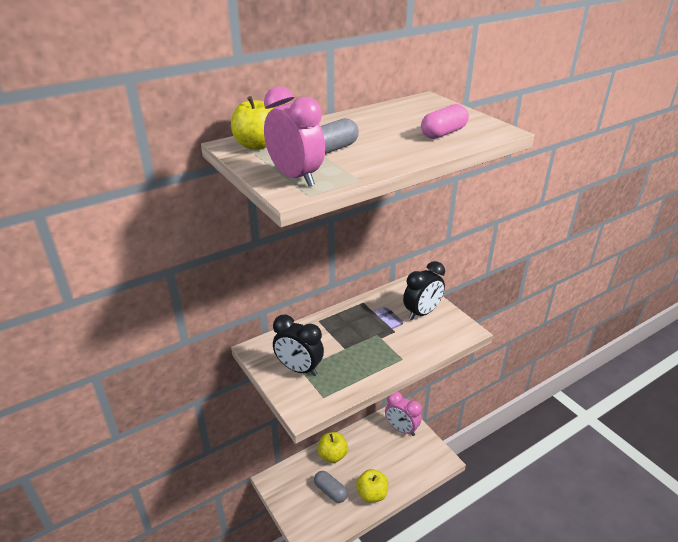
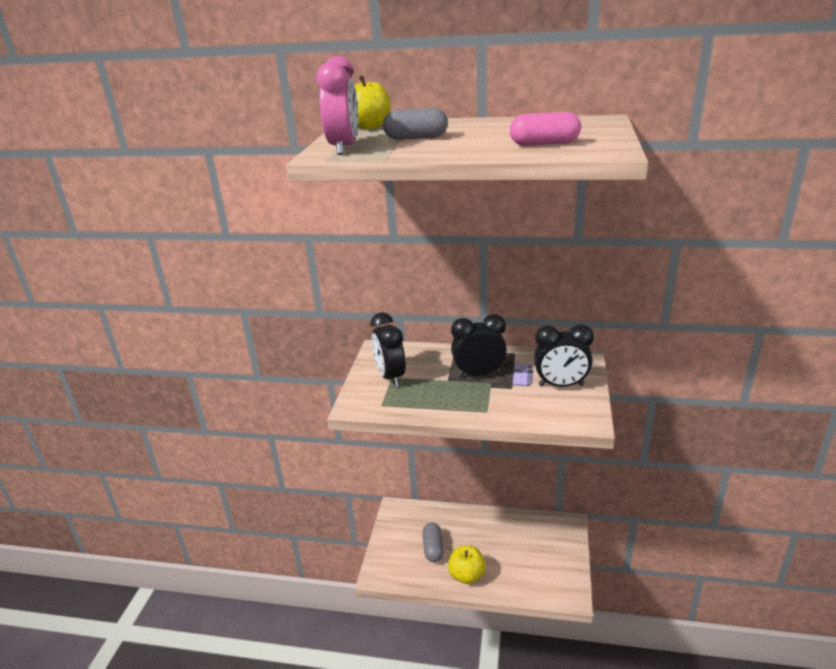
camera: 45 degrees right, 5 degrees down
yellow apple [318,432,348,463] -> none
pink clock [385,391,422,436] -> none
none -> black clock [451,314,507,378]

